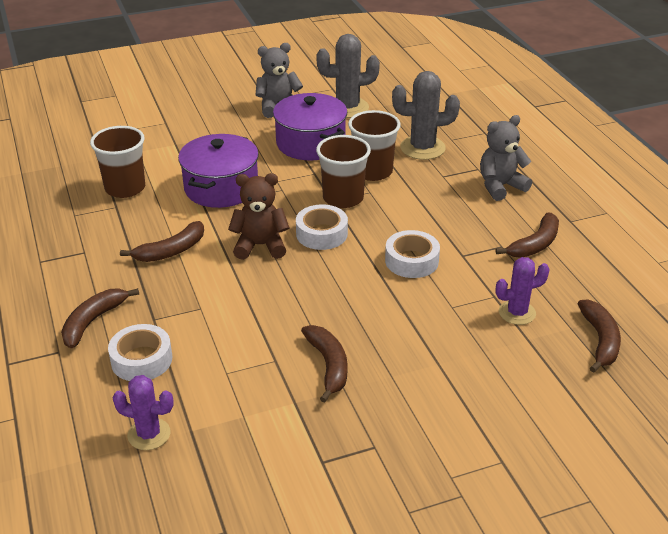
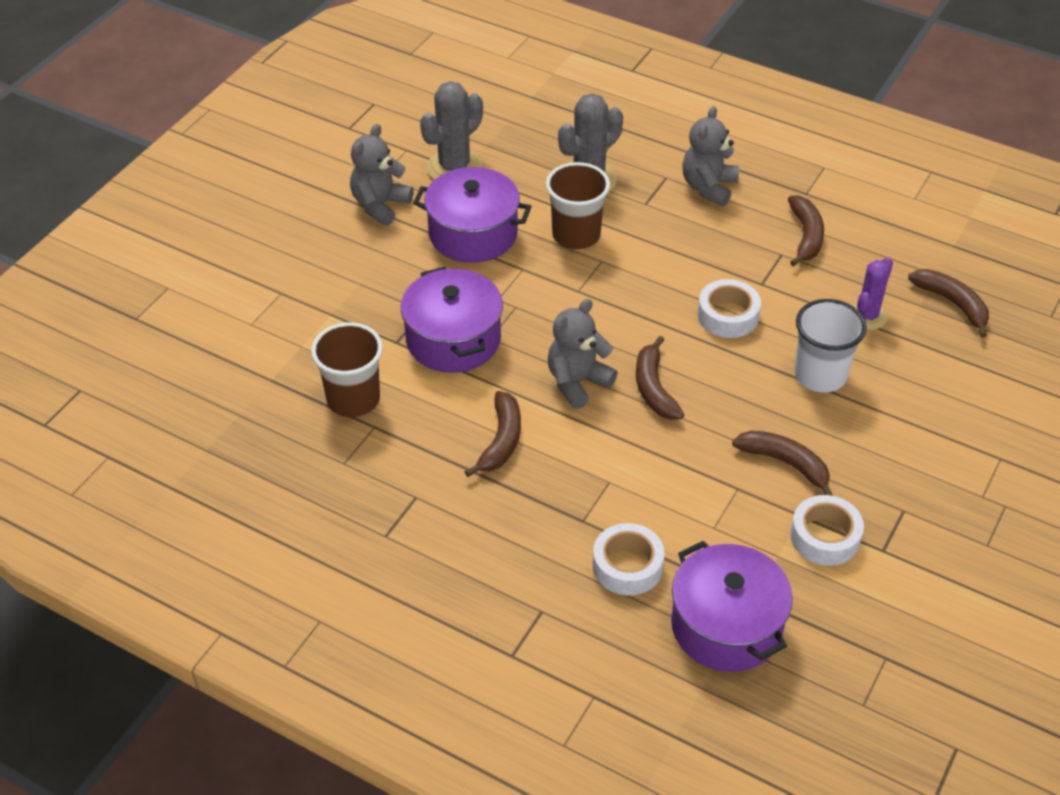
camera: 40 degrees left, 10 degrees up
brown banana [61,288,139,349] -> brown banana moved to [636,336,684,420]
purple cactus [112,375,174,450] -> purple pot [671,541,793,672]
brown teddy bear [228,173,290,260] -> grey teddy bear [548,299,618,409]
white tape [296,204,348,250] -> white tape moved to [790,495,864,566]
brown cup [316,135,371,208] -> none
none -> white cup [794,299,867,393]

